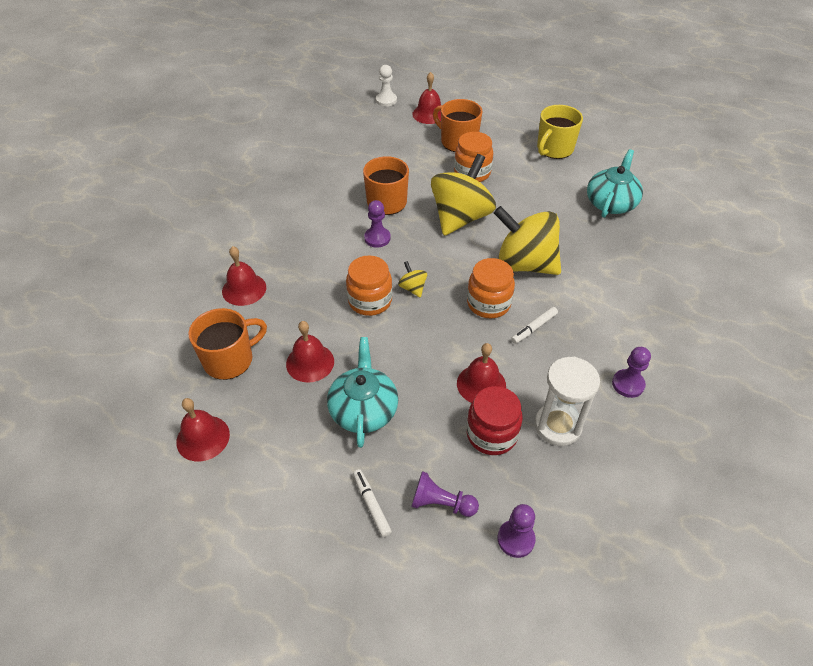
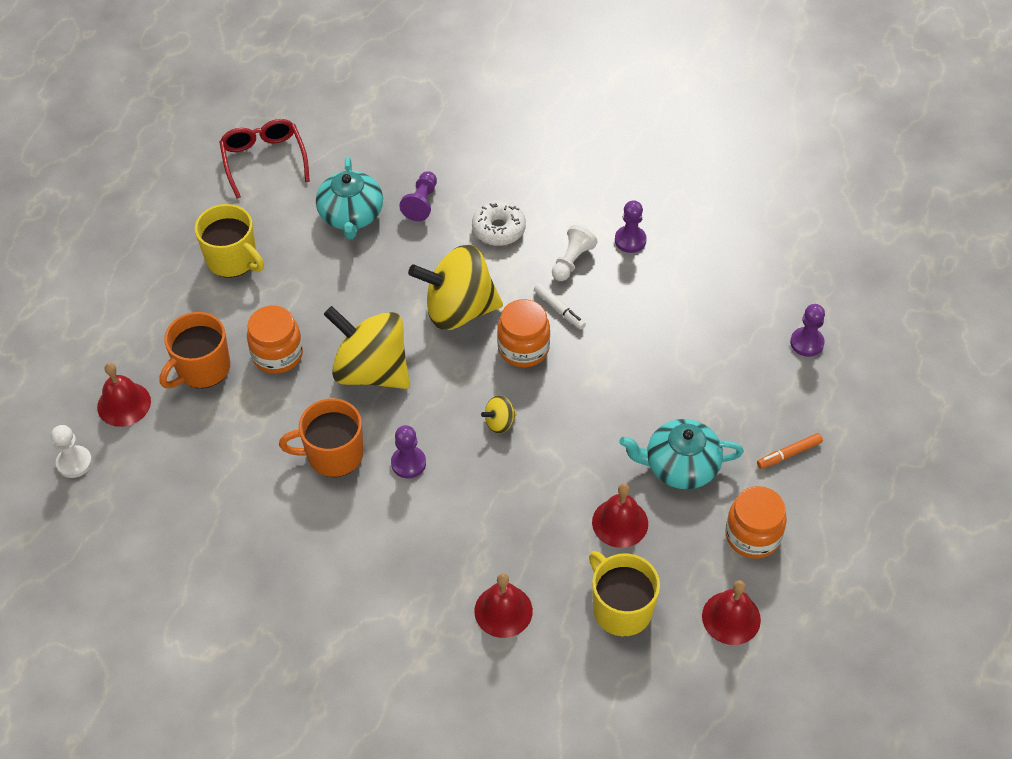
camera: 90 degrees left, 5 degrees up
orange mug [188,308,267,380] -> yellow mug [589,551,660,636]
orange jar [346,256,393,316] -> orange jar moved to [725,486,787,559]
white marker [353,469,392,537] -> orange marker [757,433,823,469]
purple pawn [411,471,479,517] -> purple pawn moved to [399,171,437,221]
red bell [457,343,506,403] -> none
red jar [466,386,523,455] -> none
yellow spinning top [494,206,561,275] -> yellow spinning top turned 60 degrees clockwise [408,245,503,330]
white hourglass [535,357,600,446] -> none
turquoise teapot [587,149,643,218] -> turquoise teapot turned 120 degrees counterclockwise [316,157,383,239]
none -> red glasses [219,119,310,199]
none -> white donut [472,200,526,246]
none -> white pawn [552,225,598,281]

